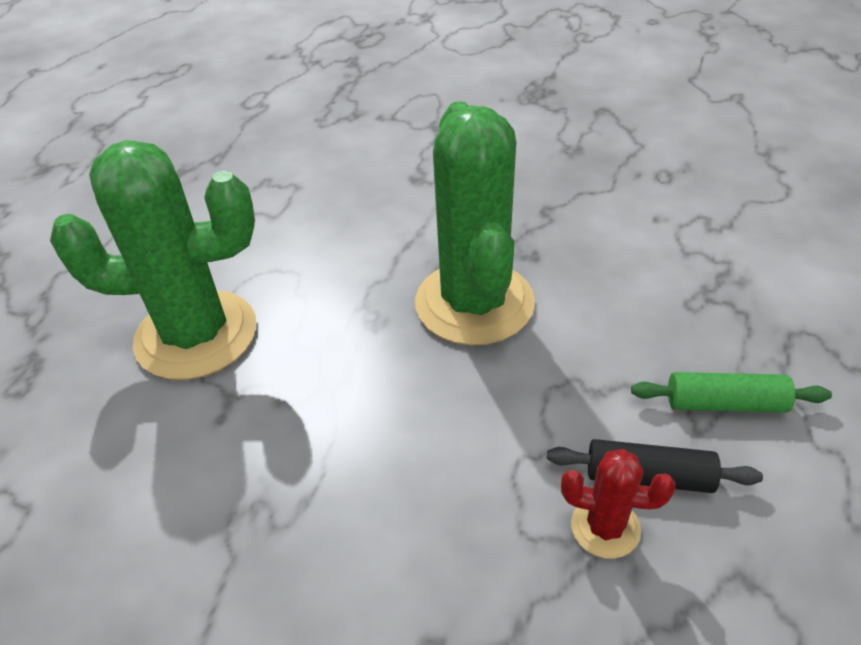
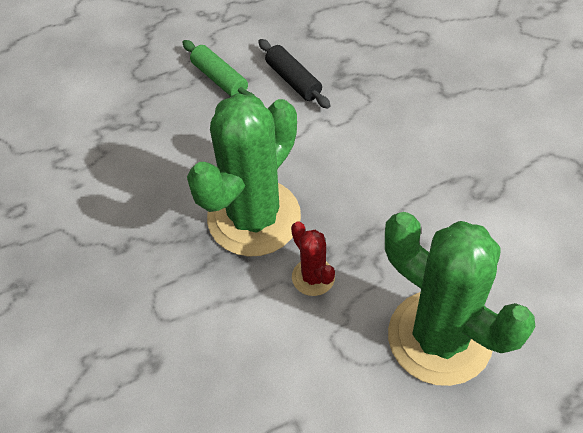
camera: 135 degrees left, 10 degrees up
red cactus [561,449,675,559] -> red cactus moved to [291,222,335,296]

